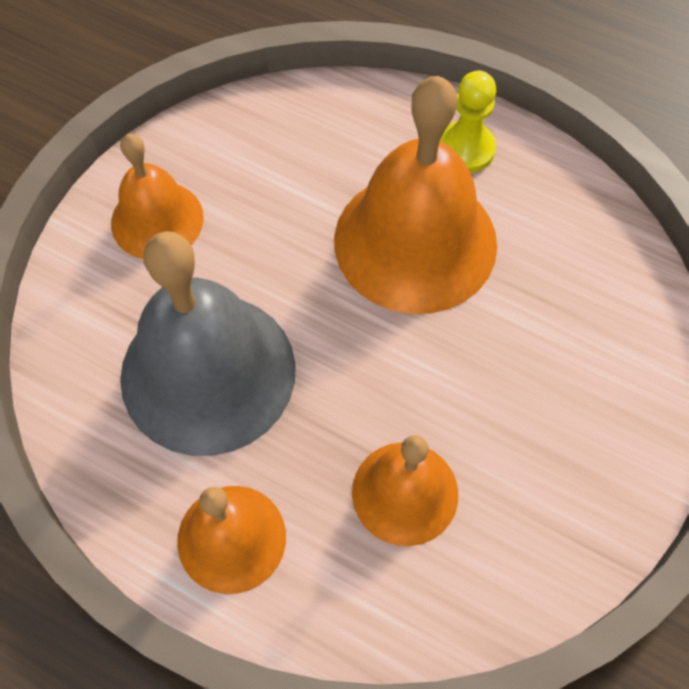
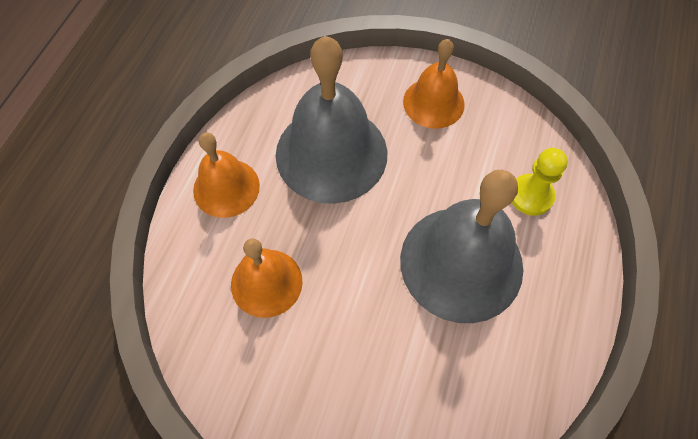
camera: 80 degrees right, 0 degrees up
orange bell [334,76,497,314] -> grey bell [400,170,523,323]
yellow pawn [440,71,496,173] -> yellow pawn moved to [512,148,568,216]

